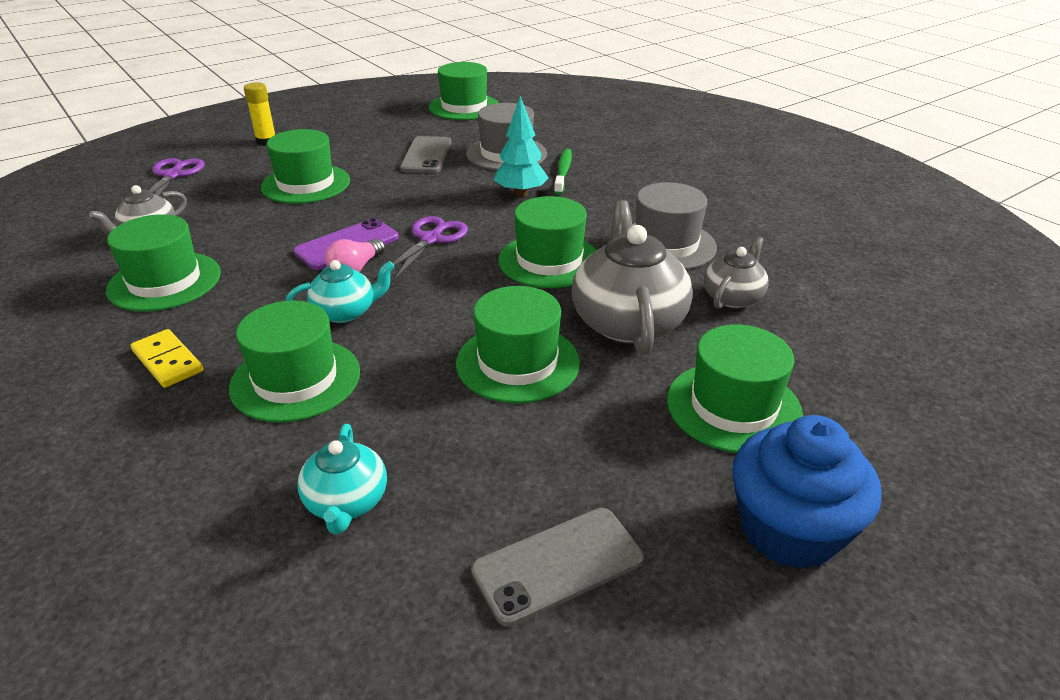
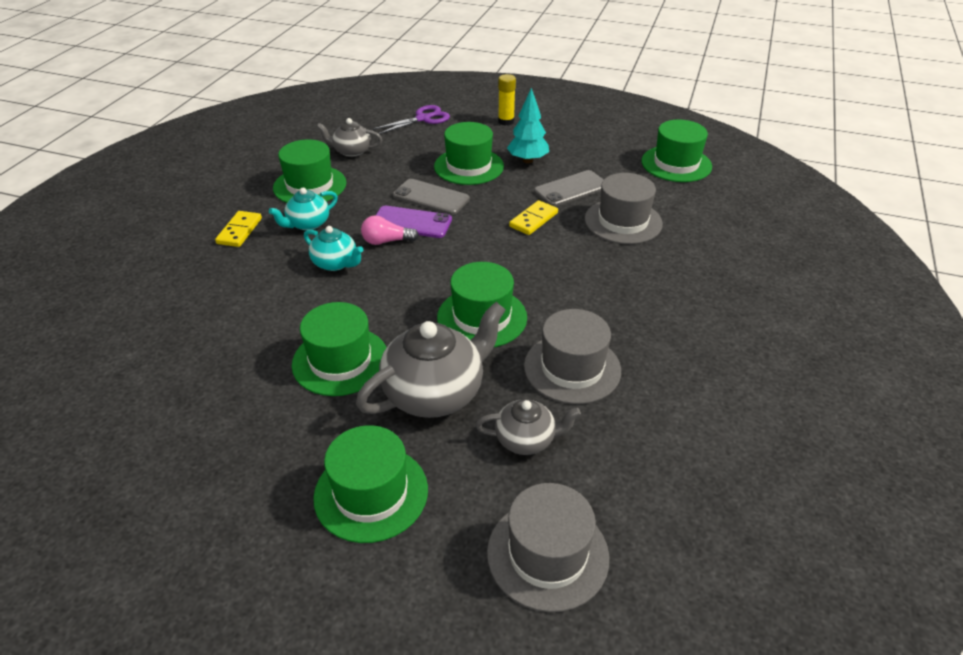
camera: 55 degrees right, 5 degrees up
green hat [229,300,360,423] -> none
turquoise teapot [298,424,387,534] -> turquoise teapot moved to [269,188,338,231]
purple scissors [393,216,468,281] -> none
grey phone [471,508,644,627] -> grey phone moved to [393,179,470,215]
turquoise tree [494,96,549,197] -> turquoise tree moved to [507,88,549,163]
green toothbrush [554,149,572,195] -> none
blue cupcake [732,415,882,569] -> none
none -> grey hat [487,483,609,612]
none -> yellow domino [509,200,558,235]

